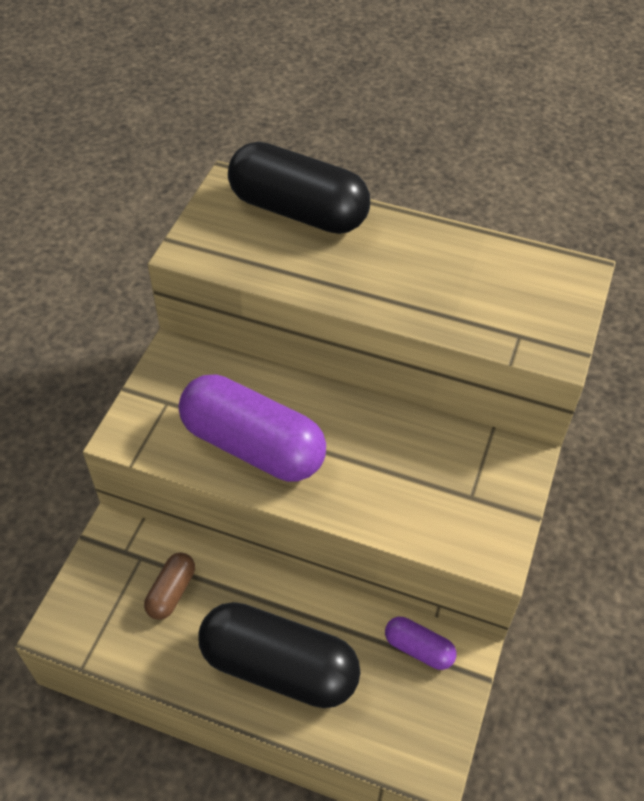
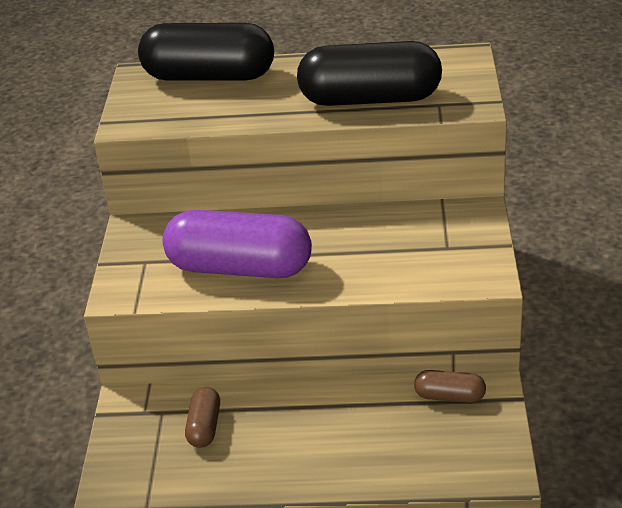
camera: 15 degrees left, 15 degrees down
black capsule [198,602,360,708] -> black capsule moved to [297,41,442,106]
purple capsule [385,617,456,670] -> brown capsule [414,370,486,403]

